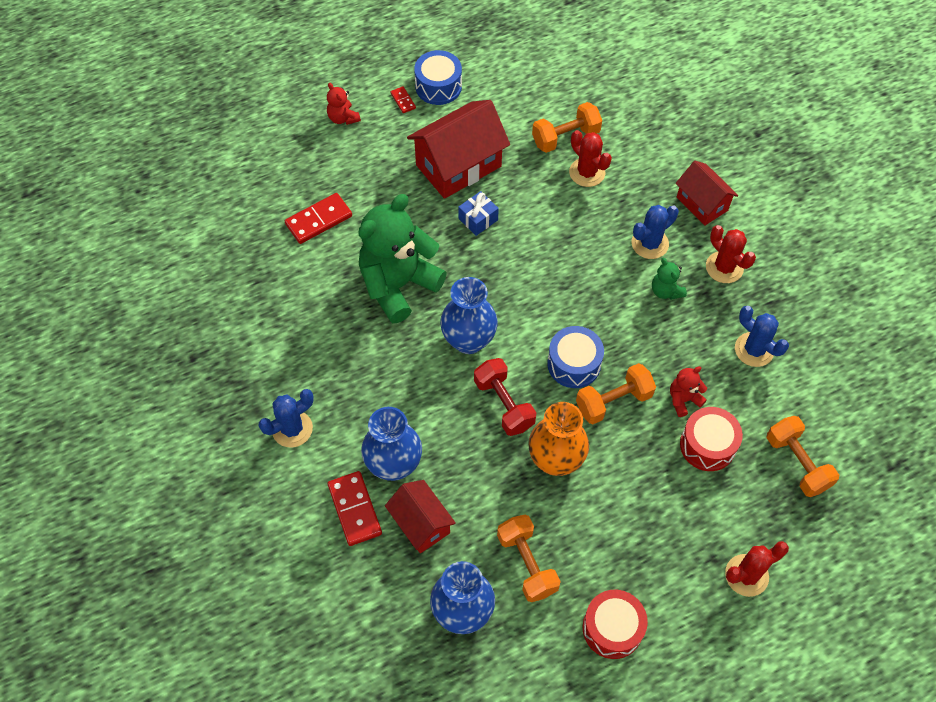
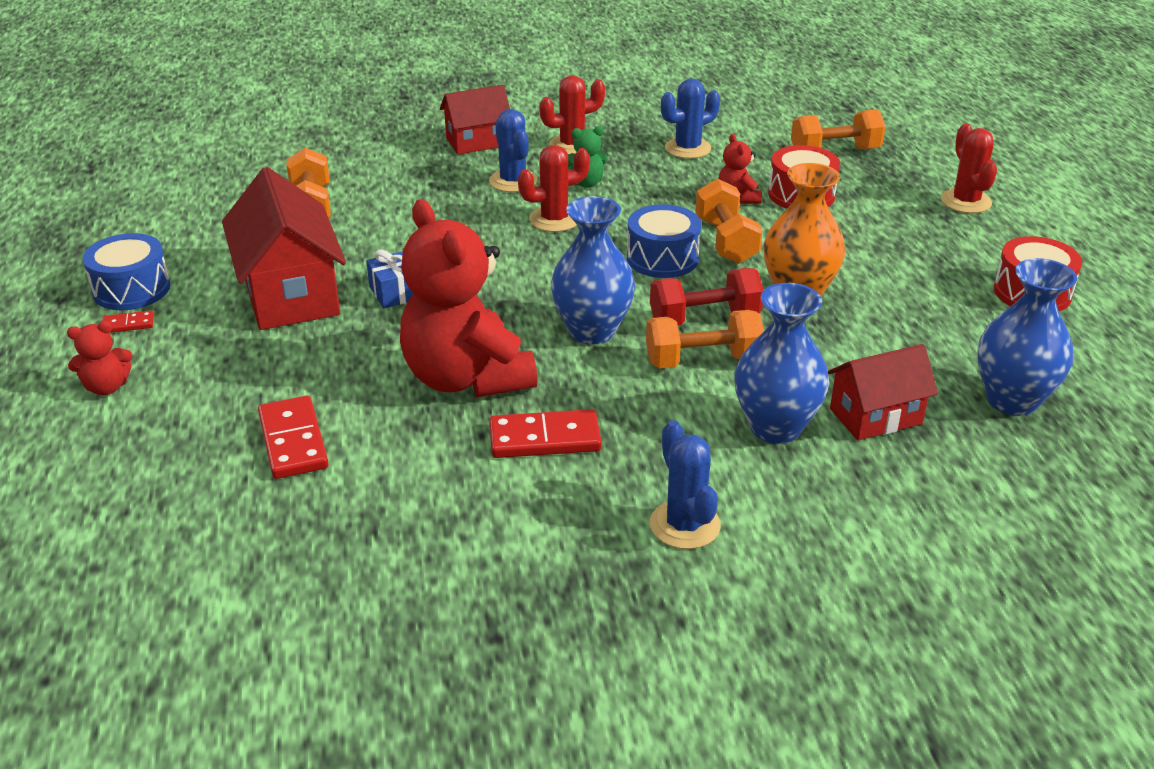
camera: 75 degrees left, 25 degrees down
red domino [328,471,382,546] -> red domino moved to [489,409,602,458]
green teddy bear [358,194,447,323] -> red teddy bear [400,199,537,397]
orange dumbbell [497,515,561,602] -> orange dumbbell moved to [646,310,764,369]
red cactus [569,130,612,187] -> red cactus moved to [518,145,590,232]

